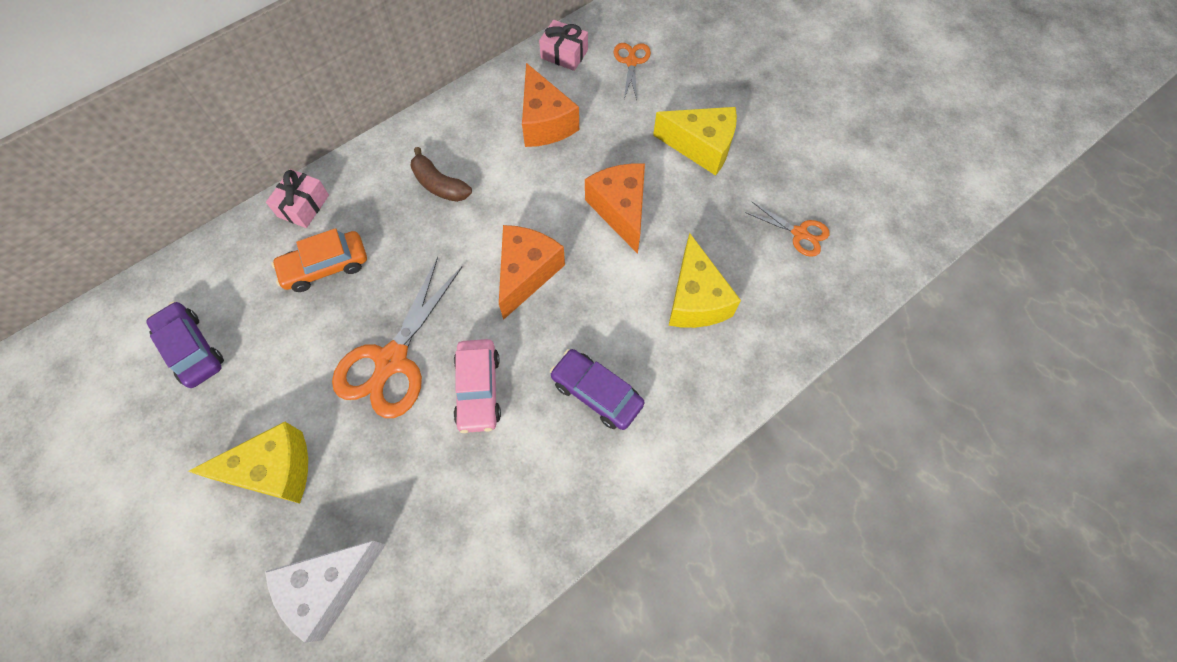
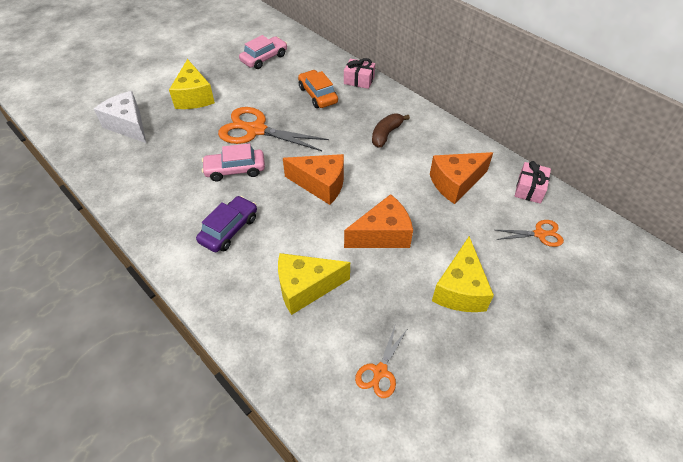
camera: 85 degrees right, 15 degrees down
purple car [146,301,224,388] -> pink car [239,35,287,69]

